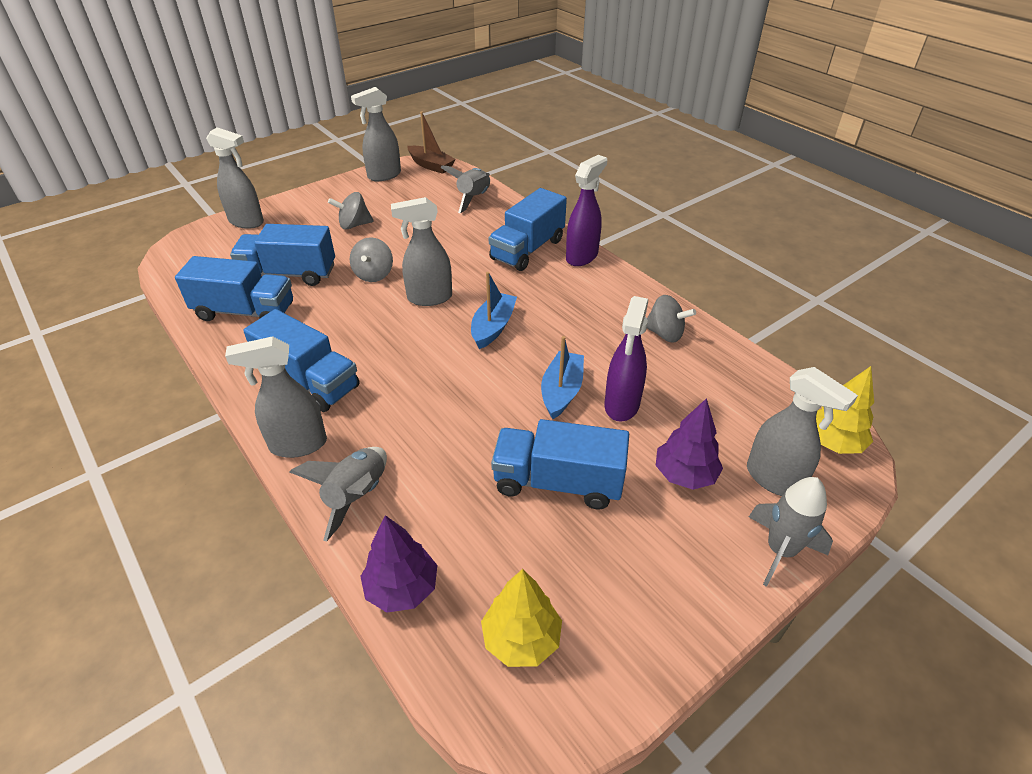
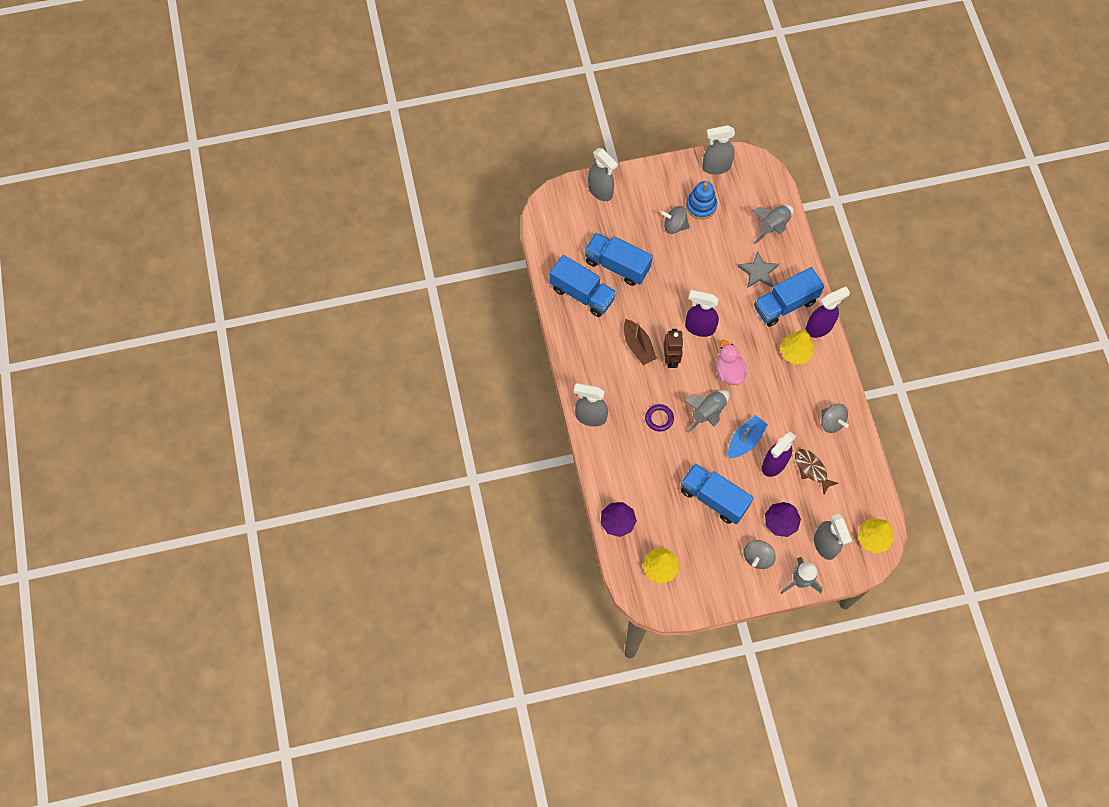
camera: 25 degrees right, 25 degrees up
blue truck [243,309,360,412] -> none
grey rocket [289,447,387,542] -> grey rocket moved to [684,390,729,433]
grey spinning top [350,237,393,282] -> grey spinning top moved to [743,540,776,569]
grey spray bottle [391,197,452,306] -> purple spray bottle [685,290,719,337]
brown boat [408,111,456,174] -> brown boat moved to [624,319,657,365]
blue boat [471,272,517,349] -> pink duck [716,340,748,385]
none -> purple ring [645,404,674,432]
none -> brown robot [664,329,684,368]
none -> blue stacking toy [686,181,717,219]
none -> grey star [738,251,779,288]
none -> yellow tree [780,330,814,365]
none -> brown fish [795,449,839,494]

